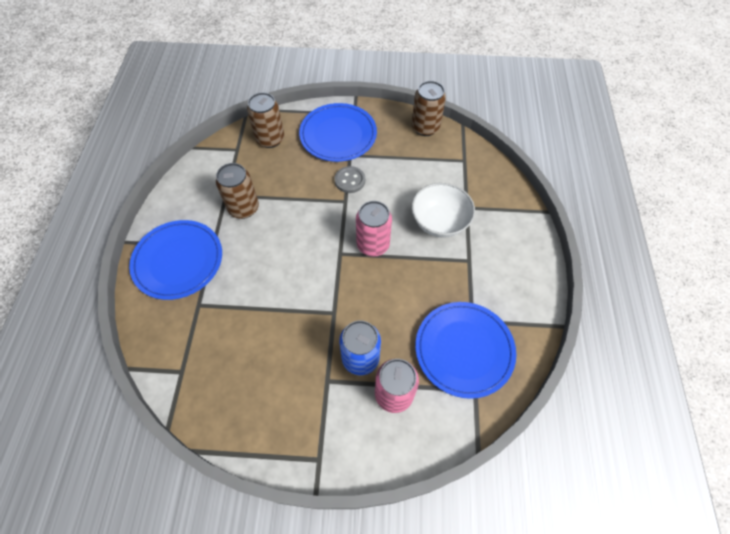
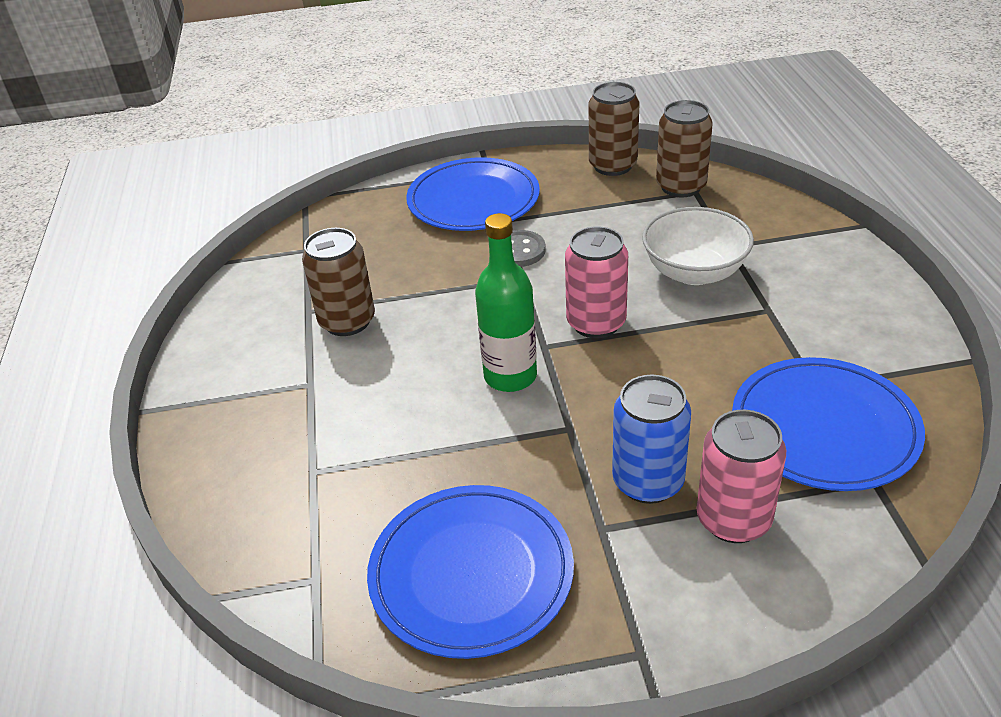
camera: 10 degrees left, 20 degrees down
blue plate [129,220,222,300] -> blue plate moved to [367,485,574,659]
brown can [247,92,284,148] -> brown can moved to [656,100,713,198]
none -> green bottle [475,213,537,392]

